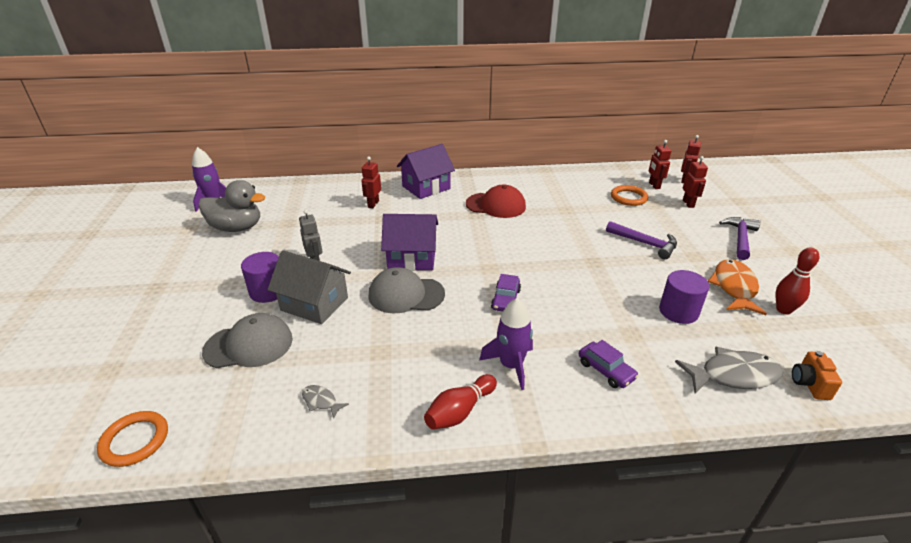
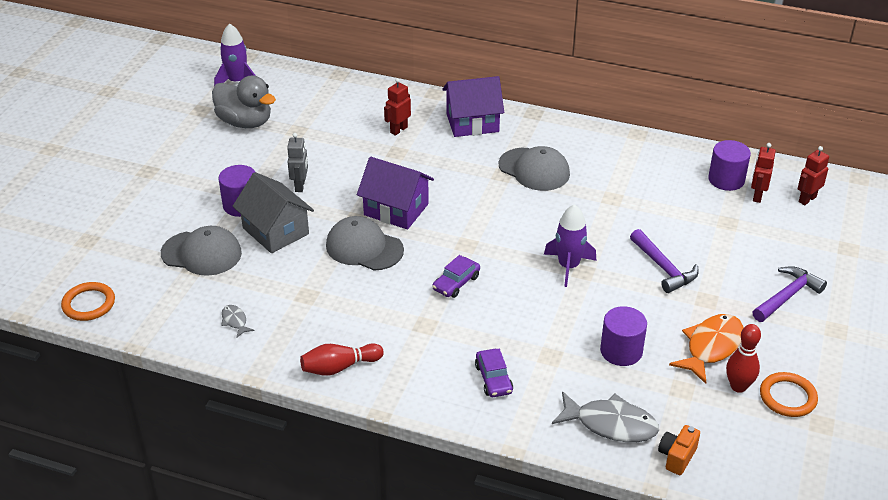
camera: 25 degrees right, 5 degrees up
red cap [466,185,526,218] -> grey cap [499,146,570,191]
purple rocket [479,298,533,390] -> purple rocket moved to [544,204,596,287]
orange ring [611,185,648,206] -> orange ring moved to [760,372,818,417]
red robot [683,156,708,208] -> none
none -> purple cylinder [708,140,751,191]

